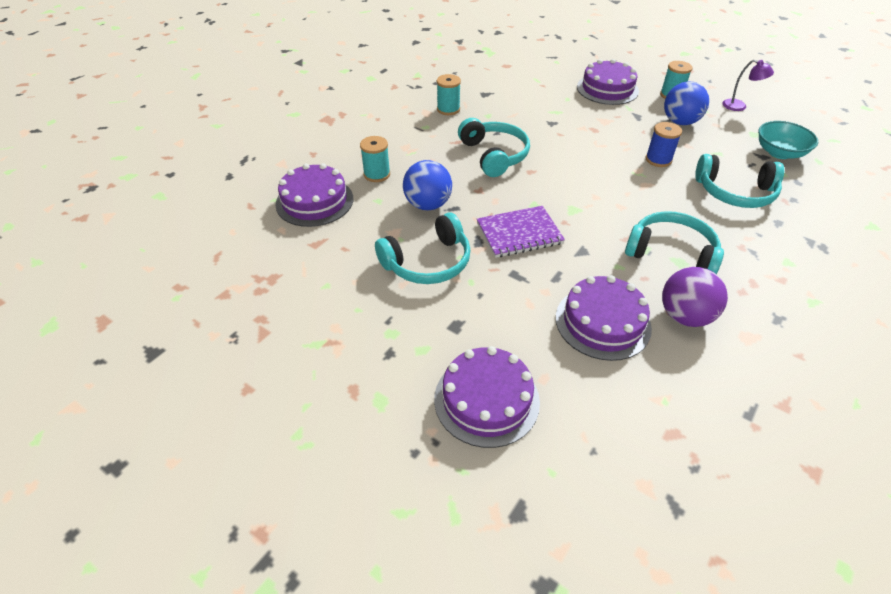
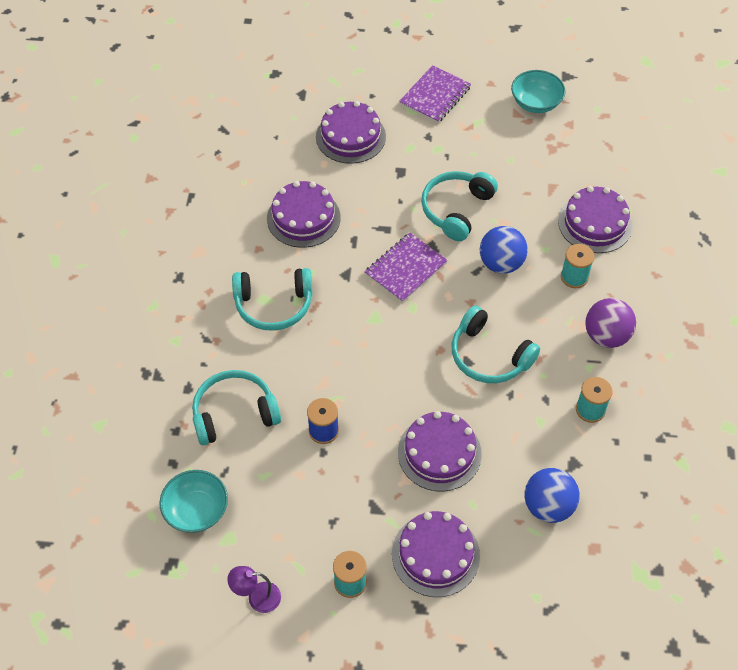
camera: 150 degrees right, 10 degrees up
purple ball [662,267,728,327] -> purple ball moved to [585,298,636,348]
blue ball [664,81,709,125] -> blue ball moved to [524,468,580,523]
none -> purple cake [398,411,482,491]
none -> purple notebook [399,65,471,123]
none -> turquoise bowl [511,70,566,113]

